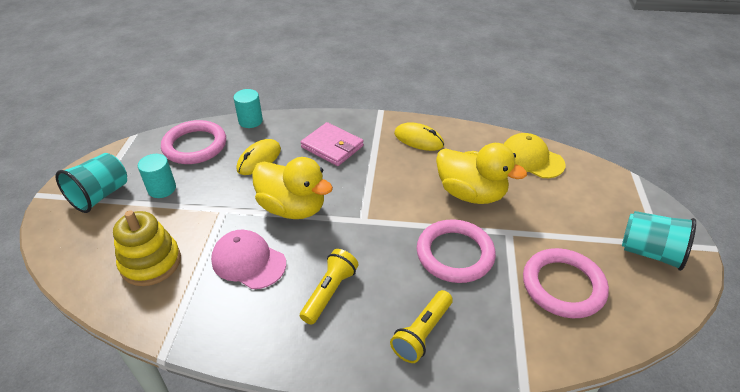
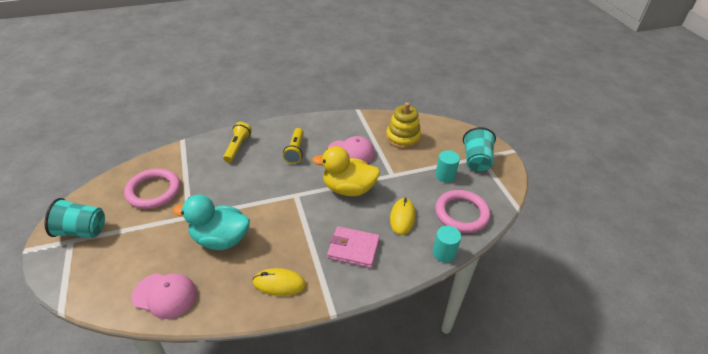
camera: 155 degrees right, 0 degrees up
pink ring [417,219,496,283] -> none
yellow duck [436,143,527,204] -> turquoise duck [173,195,250,250]
yellow cap [504,133,565,178] -> pink cap [132,273,197,319]

